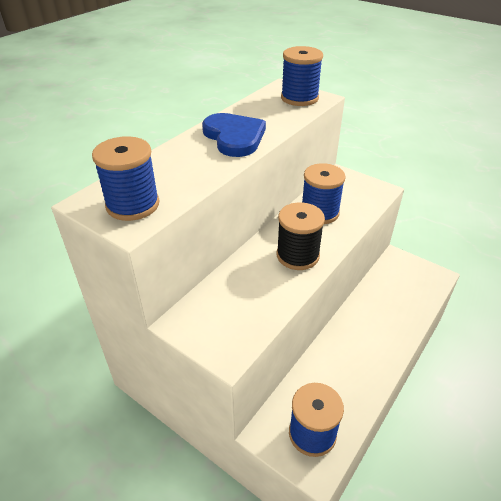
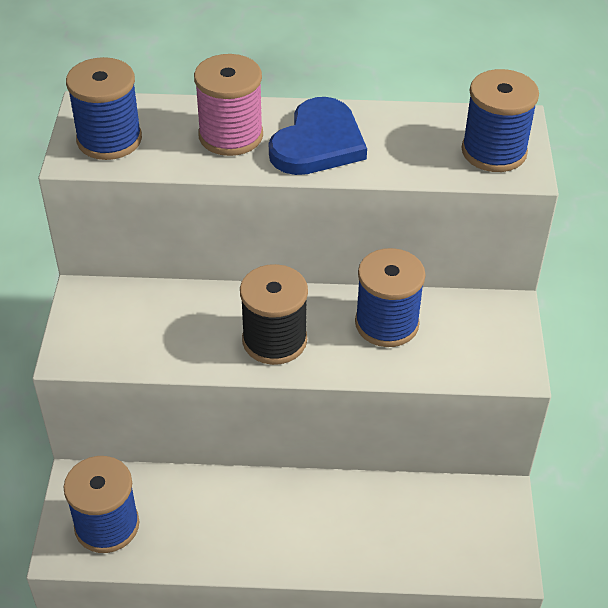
camera: 55 degrees right, 5 degrees up
none -> pink spool [194,54,263,156]

